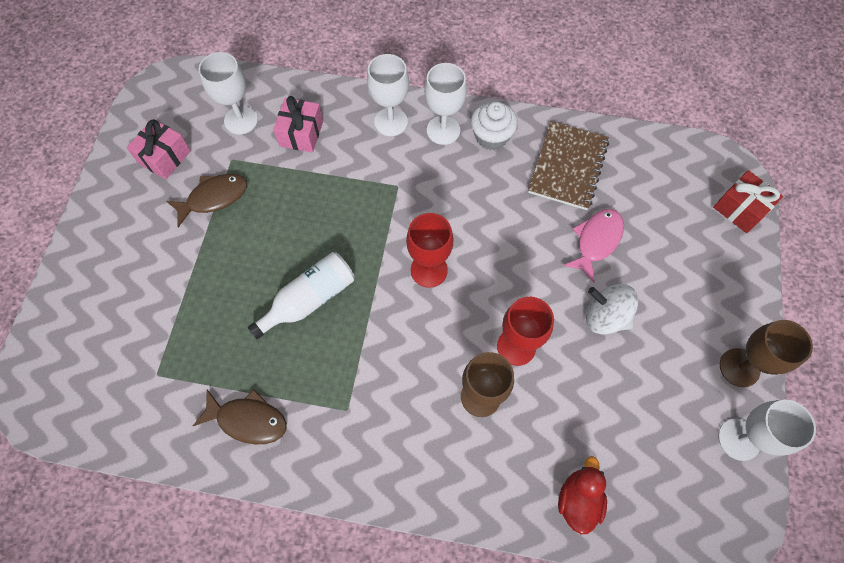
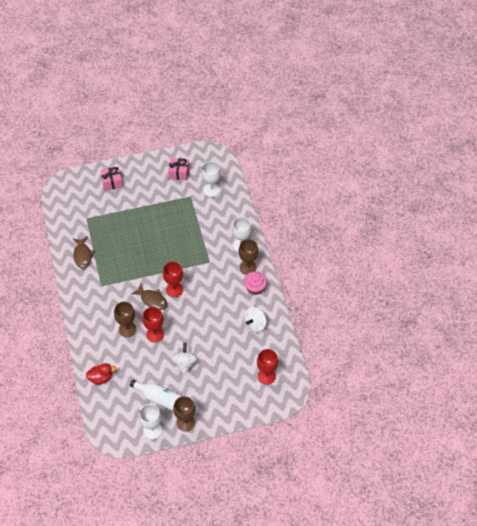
camera: 65 degrees right, 10 degrees down
brown fish [167,174,247,228] -> brown fish moved to [131,284,167,310]
white bottle [248,252,355,339] -> white bottle moved to [130,379,182,411]
pink gift [273,96,323,152] -> pink gift moved to [100,167,123,191]
white goblet [424,63,467,145] -> brown goblet [238,239,258,275]
white cupcake [471,101,518,150] -> pink cupcake [244,271,267,295]
brown notebook [528,121,609,210] -> white spinning top [244,307,267,333]
pink fish [563,209,624,282] -> none
red gift [713,170,783,233] -> none
none -> red goblet [257,349,278,385]

